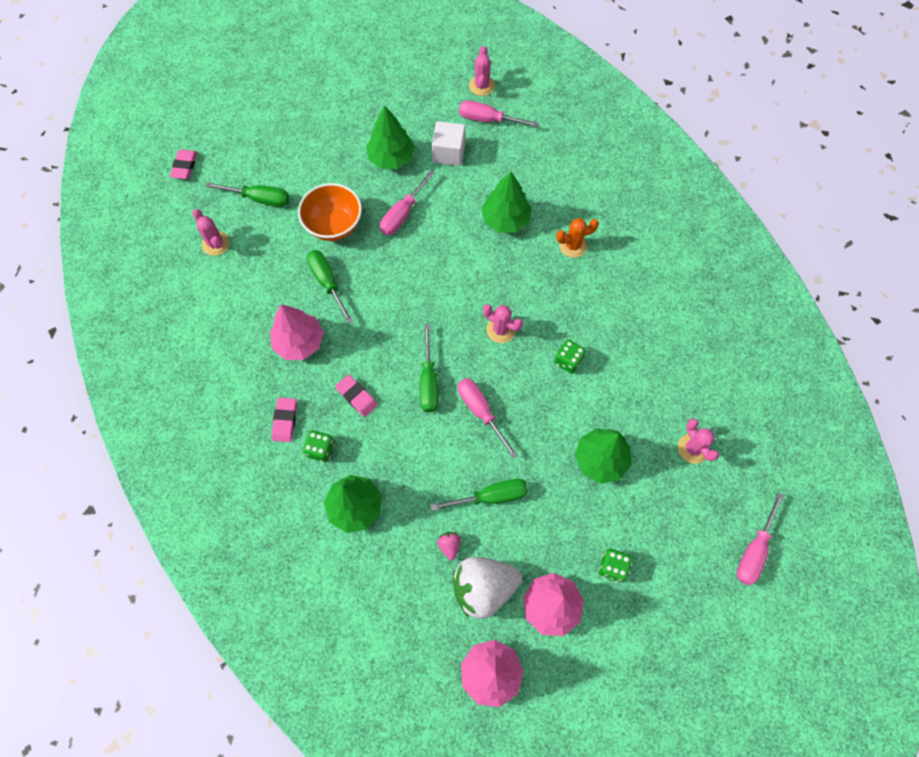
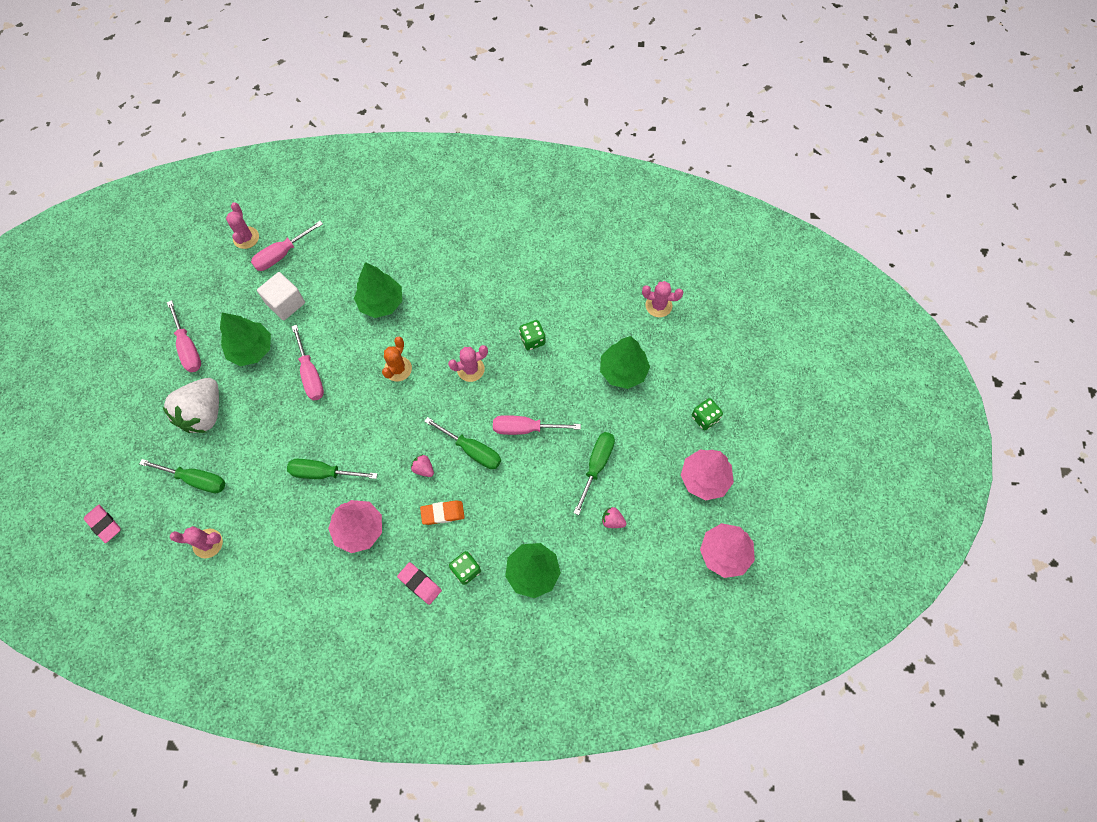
camera: 55 degrees left, 0 degrees up
green screwdriver [206,182,289,207] -> green screwdriver turned 60 degrees clockwise [139,459,225,493]
orange bowl [298,183,362,241] -> none
pink eraser [335,375,378,417] -> orange eraser [420,500,465,525]
white strawberry [453,557,522,619] -> white strawberry moved to [163,378,219,433]
pink cactus [469,46,495,96] -> pink cactus turned 45 degrees clockwise [226,202,259,249]
orange cactus [556,218,599,258] -> orange cactus moved to [382,337,412,381]
pink screwdriver [737,493,784,585] -> pink screwdriver moved to [167,300,201,372]
none -> pink strawberry [411,455,434,477]

